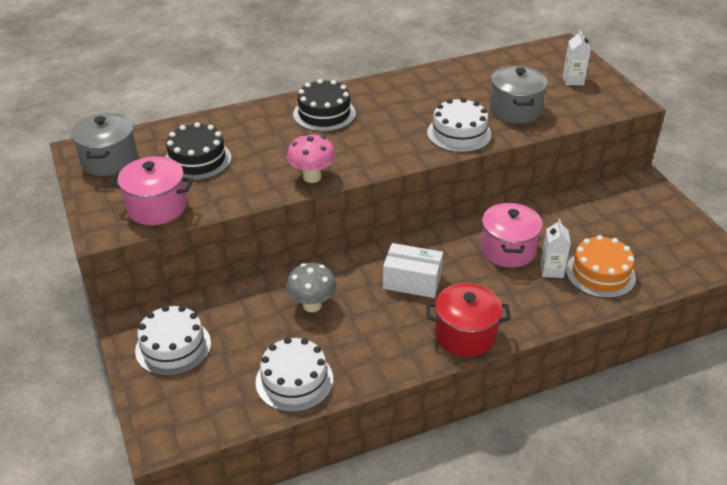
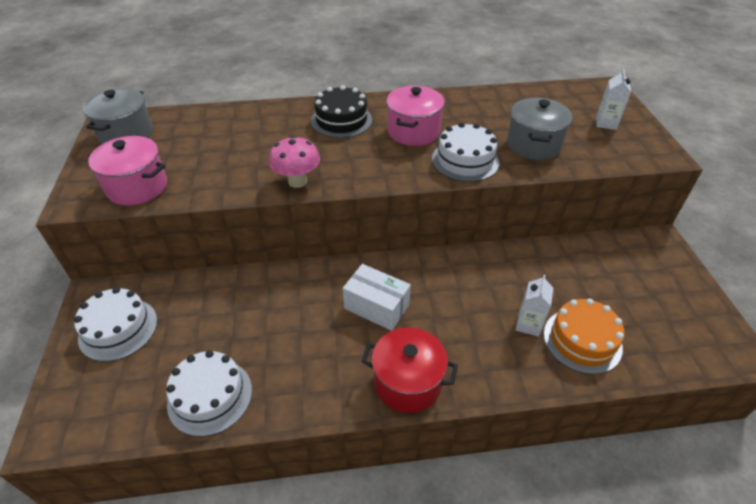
camera: 15 degrees right, 5 degrees up
black cake [165,122,231,180] -> none
grey mushroom [286,263,337,312] -> none
pink pot [481,203,543,268] -> pink pot moved to [386,86,445,146]

